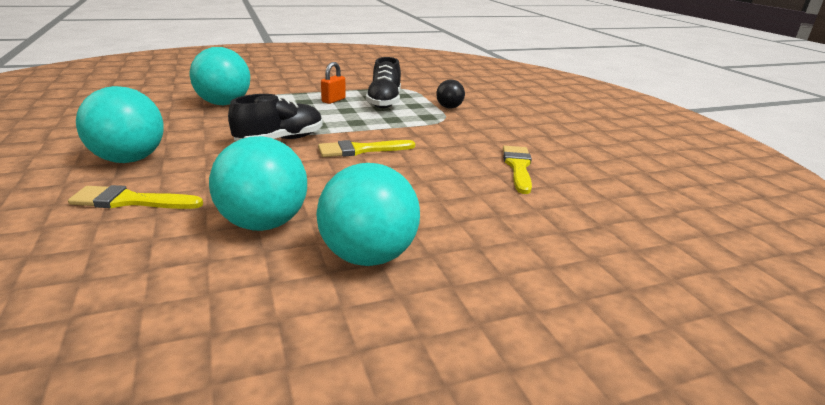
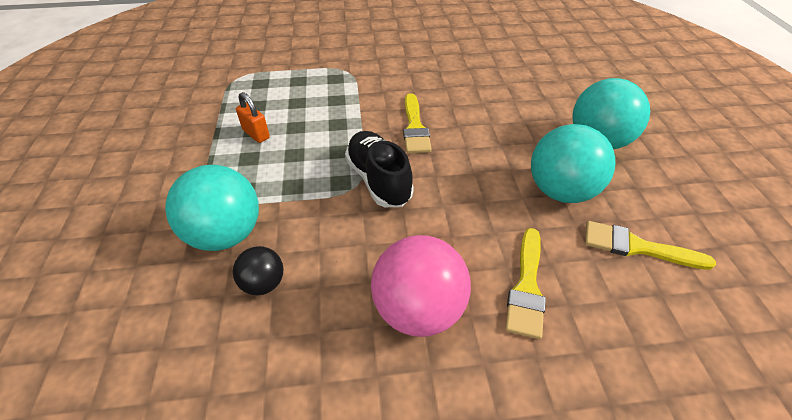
camera: 75 degrees left, 20 degrees up
turquoise ball [76,86,164,163] -> pink ball [371,235,471,337]
black shoe [366,57,401,108] -> none
black ball [436,79,465,108] -> black ball moved to [233,246,284,295]
yellow brush [503,146,532,194] -> yellow brush moved to [585,221,716,270]

